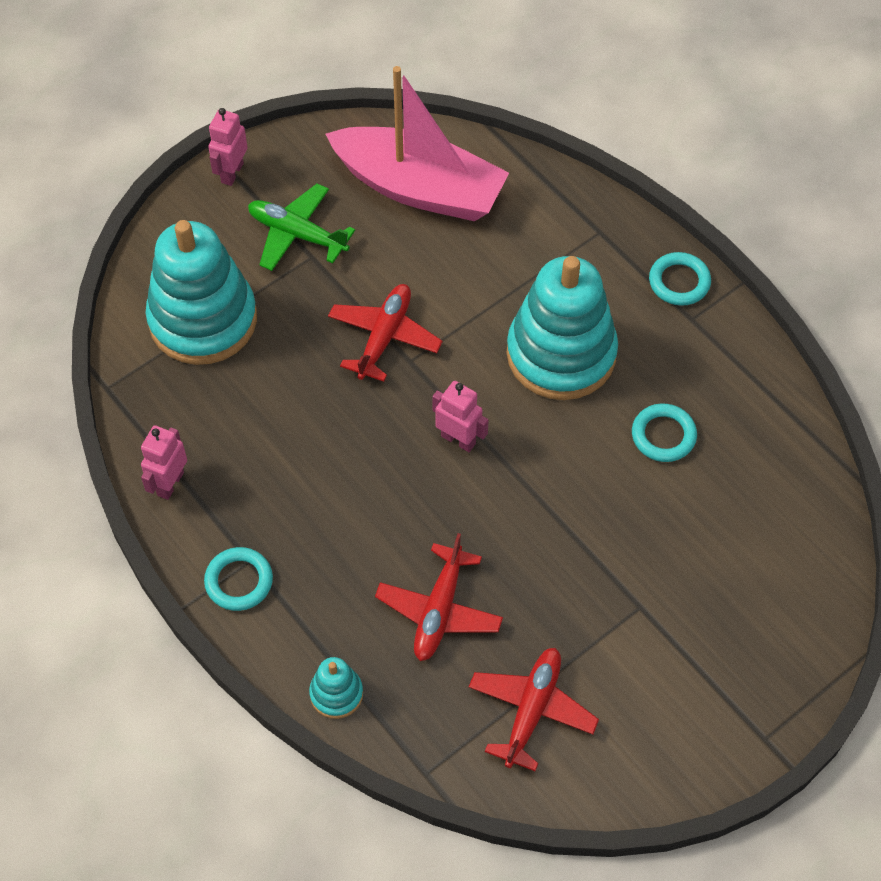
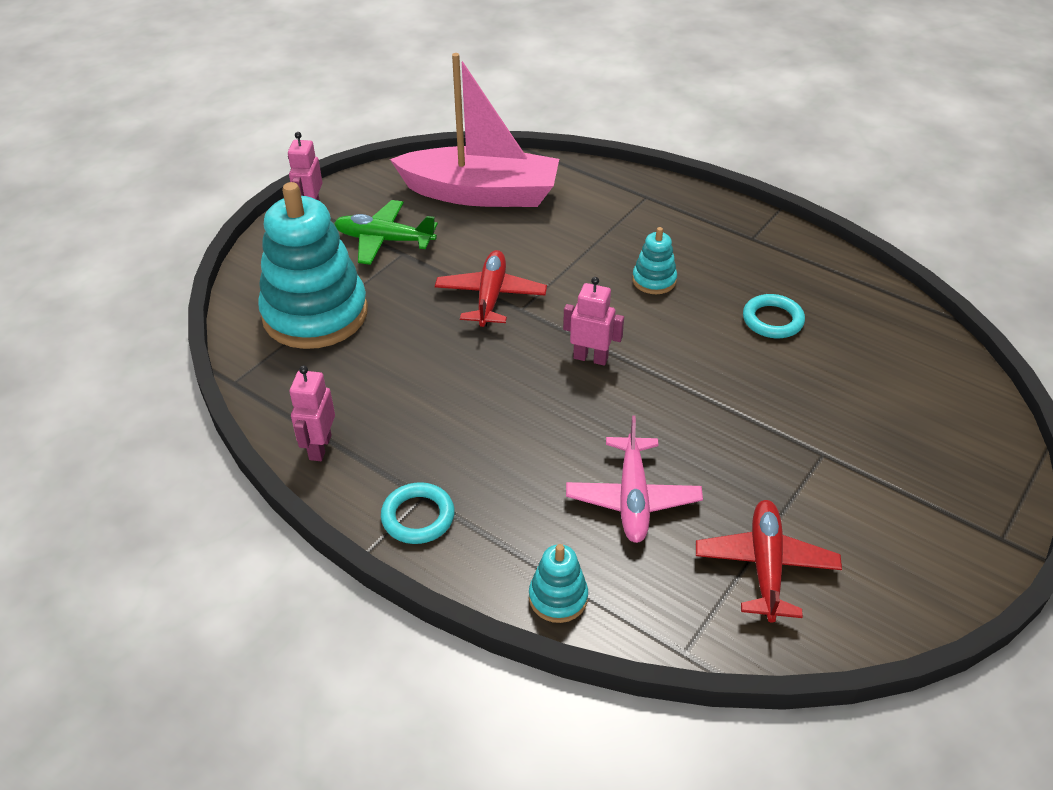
camera: 15 degrees left, 15 degrees down
red plane [375,533,503,661] -> pink plane [566,415,703,543]
turquoise stacking toy [507,256,618,400] -> turquoise stacking toy [632,227,677,294], size x0.44
turquoise ring [649,252,711,306] -> none

